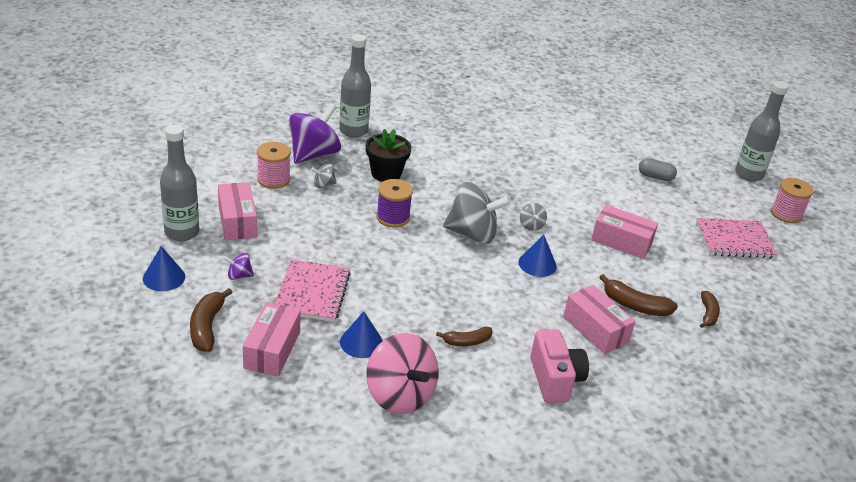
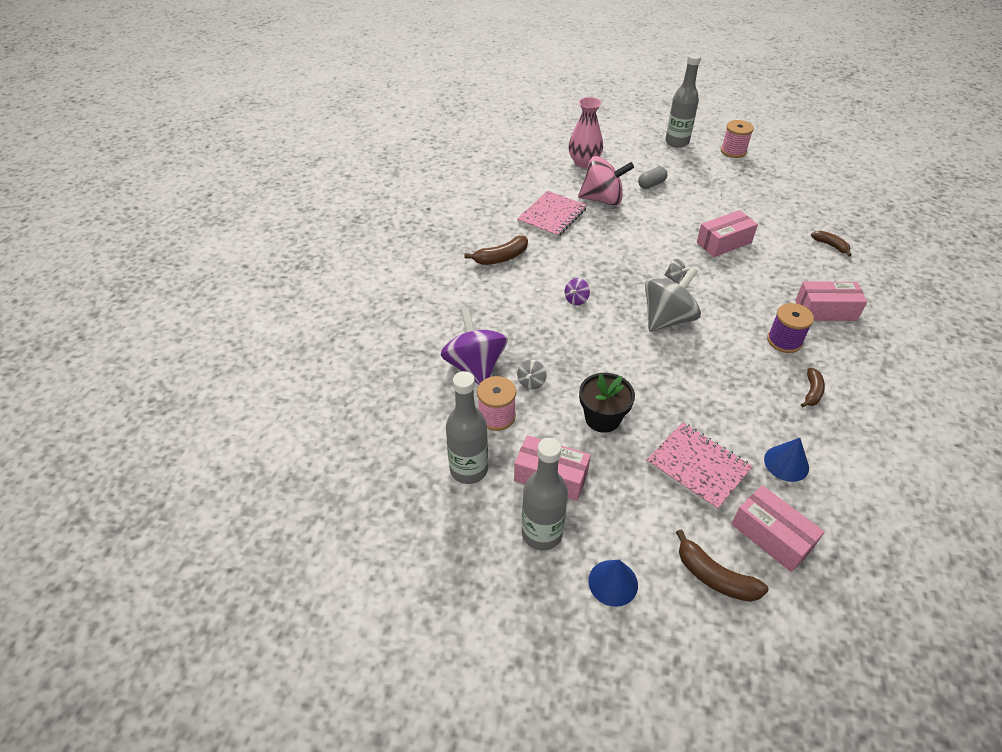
camera: 50 degrees left, 10 degrees up
purple spinning top [223,253,254,280] -> purple spinning top moved to [564,278,590,305]
grey bottle [339,34,371,138] -> grey bottle moved to [446,371,488,484]
black flower pot [366,129,411,182] -> black flower pot moved to [579,373,635,433]
pink spinning top [366,333,439,414] -> pink spinning top moved to [578,156,634,206]
purple spool [376,179,413,228] -> purple spool moved to [767,303,814,353]
blue cone [518,235,557,277] -> none
pink camera [531,329,589,403] -> none
brown banana [599,274,678,316] -> brown banana moved to [464,236,528,265]
pink notebook [696,218,777,259] -> pink notebook moved to [517,191,587,238]
none -> pink vase [569,97,603,168]

